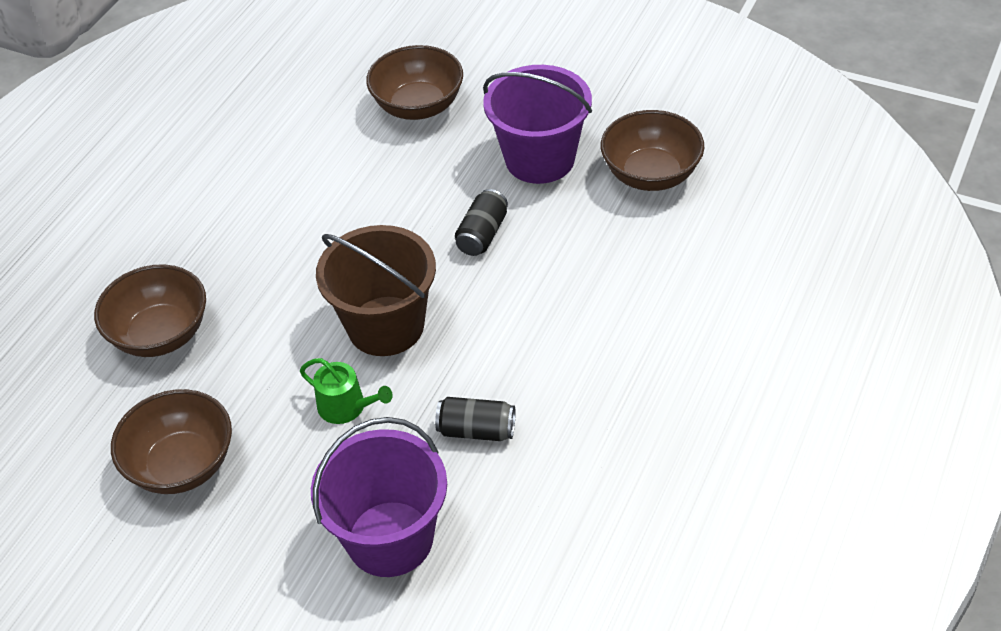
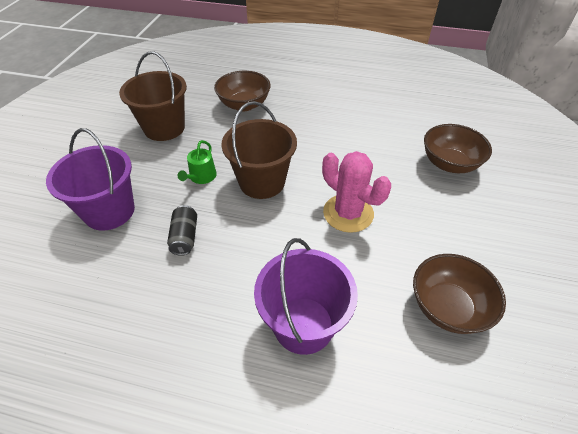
camera: 75 degrees right, 0 degrees up
brown bowl [111,389,232,494] -> brown bucket [119,51,187,141]
black can [455,189,508,256] -> pink cactus [322,151,391,233]
purple bucket [483,65,592,184] -> purple bucket moved to [254,238,358,355]

